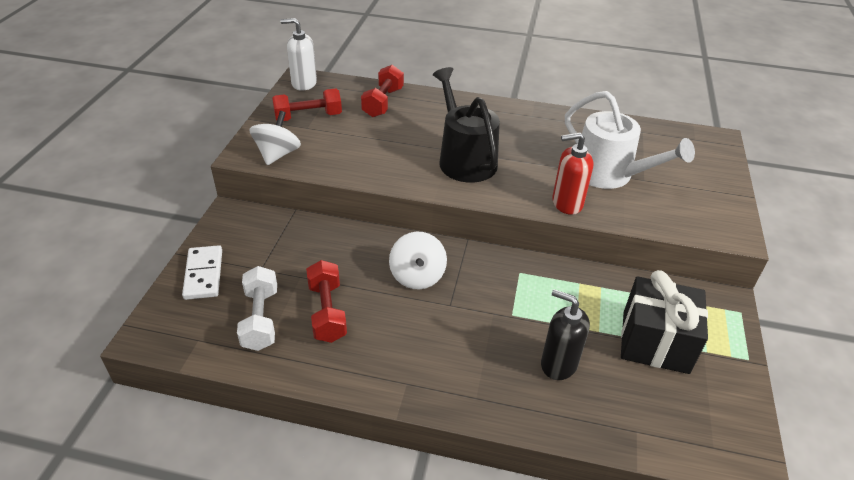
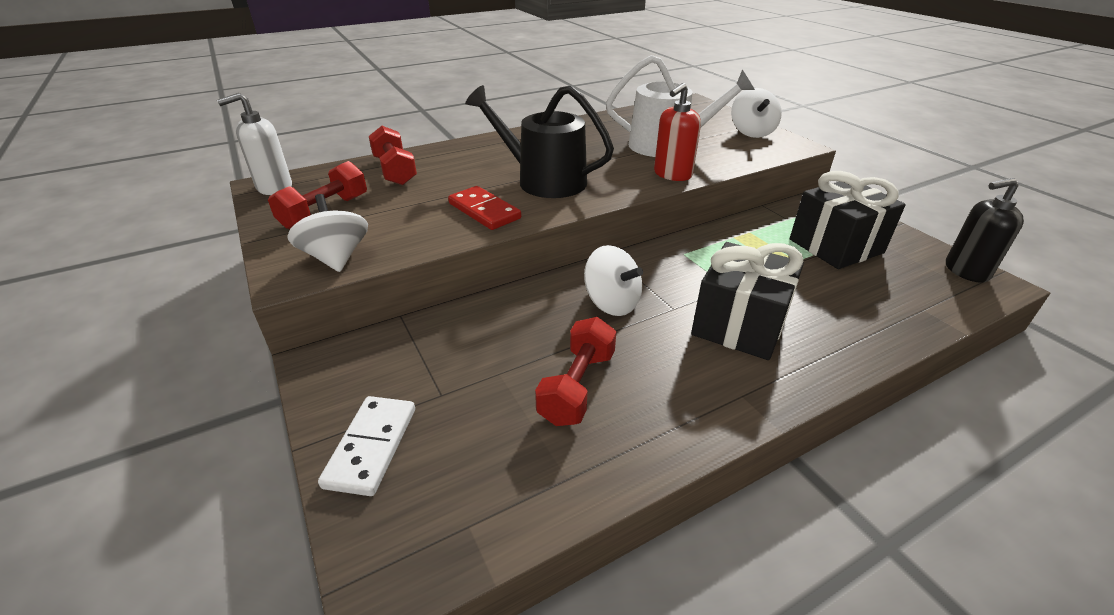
camera: 40 degrees left, 5 degrees down
white domino [182,245,222,300] -> white domino turned 60 degrees clockwise [318,396,415,496]
white dumbbell [237,266,277,351] -> none
red dumbbell [306,260,347,343] -> red dumbbell turned 75 degrees clockwise [535,317,616,426]
black soap dispenser [541,289,590,380] -> black soap dispenser moved to [946,178,1024,283]
none -> red domino [448,186,521,230]
none -> black gift [691,242,804,360]
none -> white spinning top [731,88,782,138]

